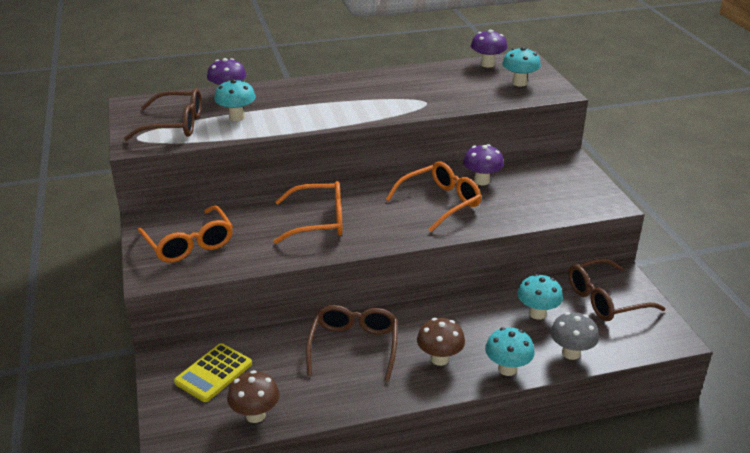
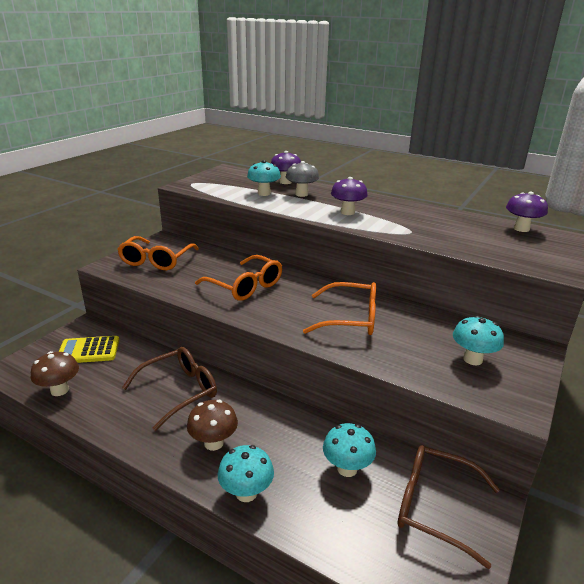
camera: 45 degrees right, 5 degrees down
brown glasses [124,88,202,141] -> none
purple mushroom [463,144,504,185] -> purple mushroom moved to [331,177,368,215]
turquoise mushroom [502,47,541,87] -> turquoise mushroom moved to [453,315,504,365]
grey mushroom [550,312,599,360] -> grey mushroom moved to [286,161,319,197]

